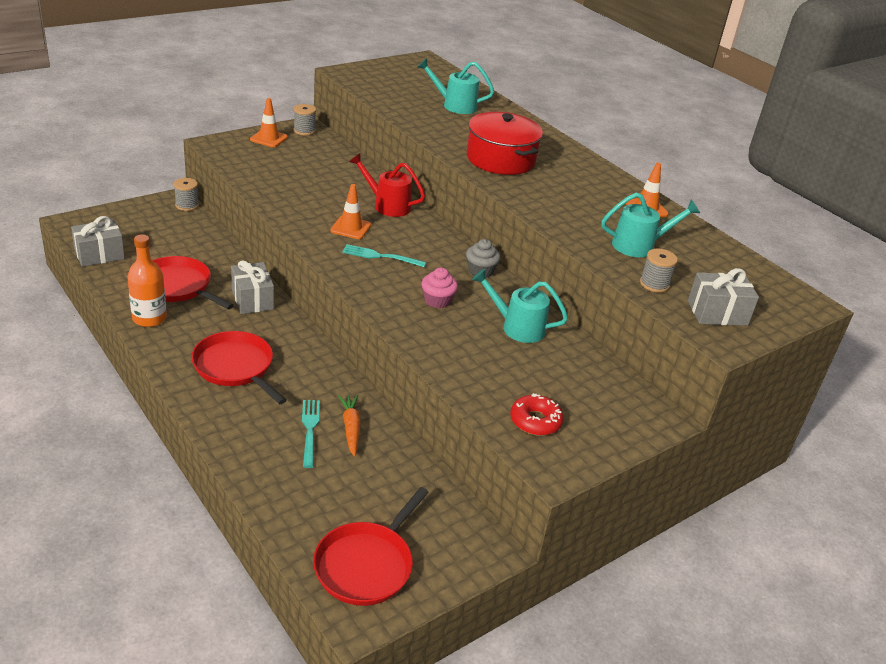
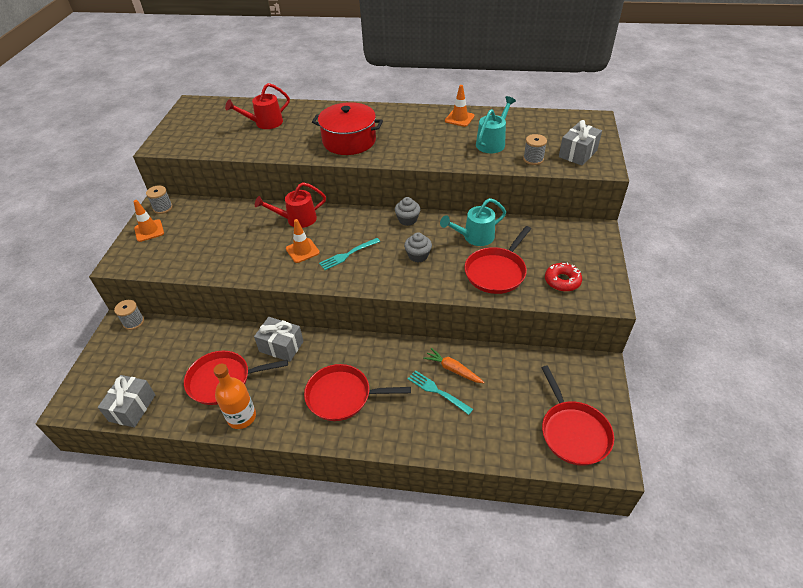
camera: 40 degrees left, 10 degrees up
turquoise watering can [418,58,494,114] -> red watering can [225,83,290,129]
pink cupcake [421,268,458,308] -> grey cupcake [404,232,432,262]
none -> red pan [464,226,531,294]

